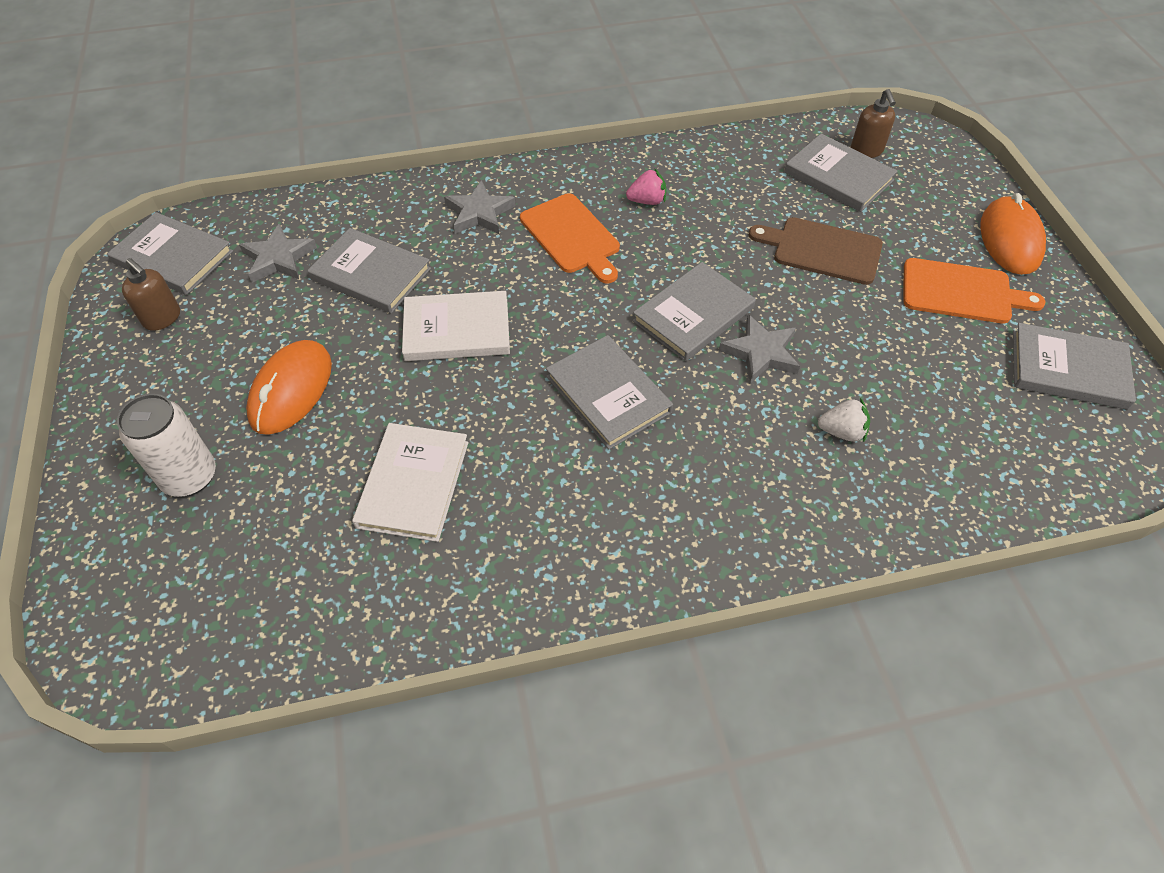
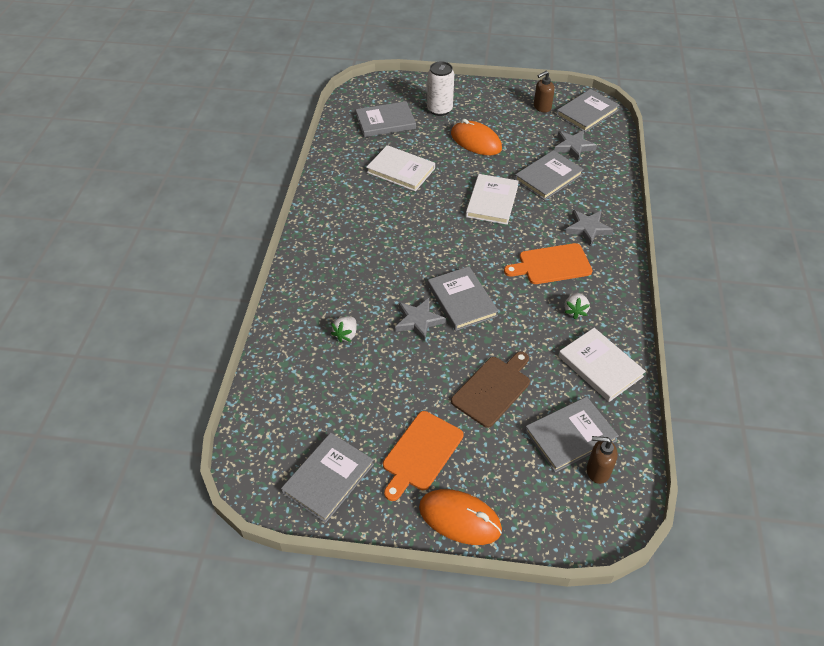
camera: 110 degrees right, 5 degrees down
grey book [546,335,673,449] -> grey book moved to [356,101,416,137]
pink strawberry [626,168,666,205] -> white strawberry [565,293,590,319]
none -> white book [558,328,646,402]

